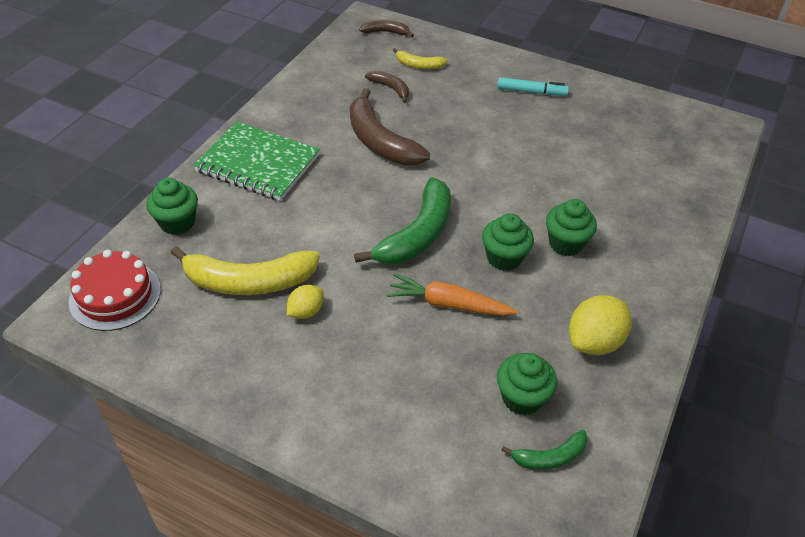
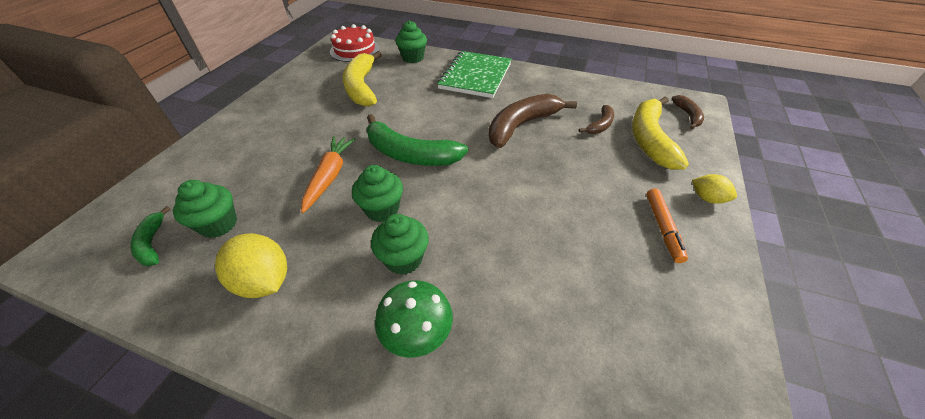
camera: 85 degrees right, 0 degrees up
yellow lemon [287,285,323,319] -> yellow lemon moved to [692,174,737,204]
yellow banana [393,48,448,69] -> yellow banana [632,96,689,170], size x1.96
turquoise marker [497,77,569,96] -> orange marker [646,188,688,263]
none -> green mushroom [375,280,453,358]

